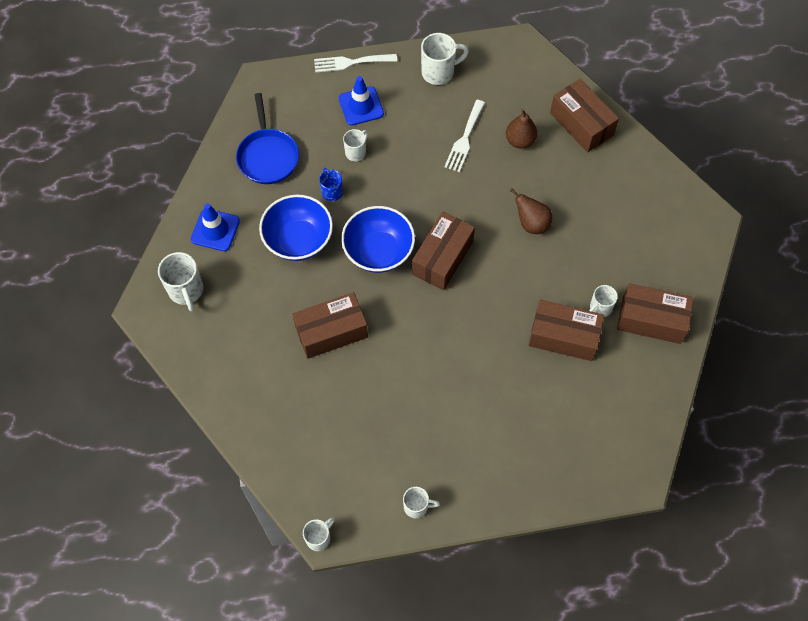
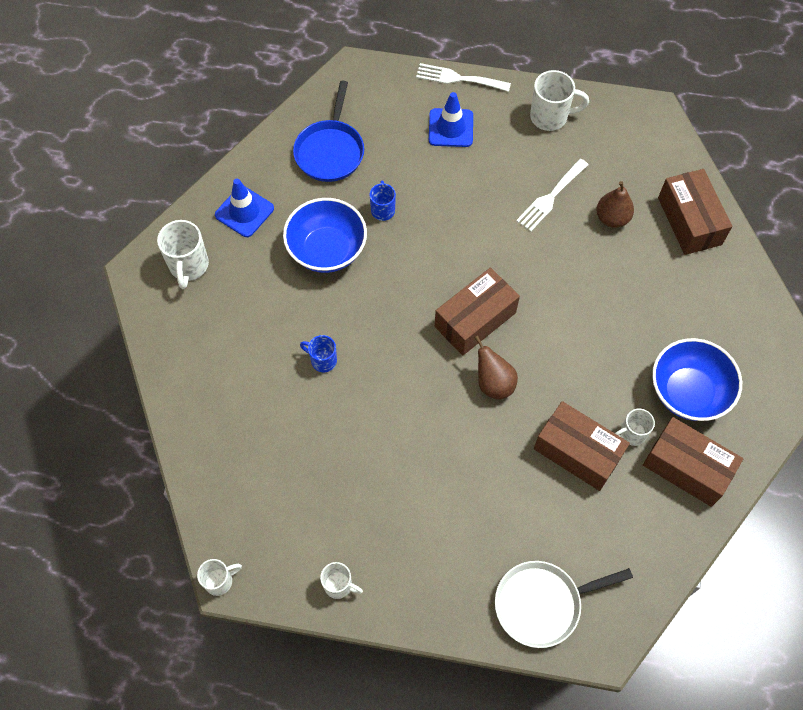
camera: 20 degrees right, 0 degrees up
brown box [292,292,368,359] -> blue mug [300,335,337,373]
blue bowl [341,206,415,273] -> blue bowl moved to [652,338,742,421]
white mug [343,129,369,161] -> none
brown pear [510,188,552,234] -> brown pear moved to [475,336,518,400]
none -> white pan [495,561,633,648]

